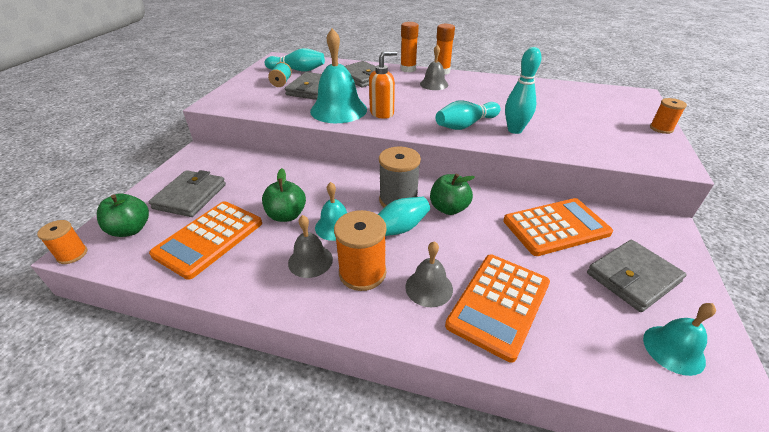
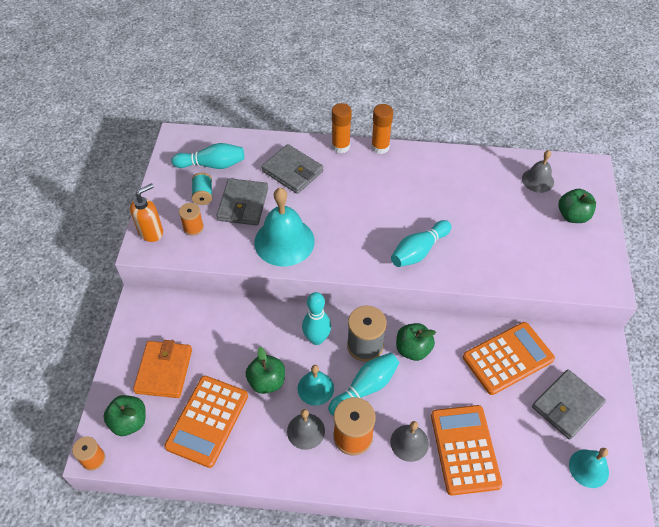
camera: 10 degrees left, 15 degrees up
grey wallet [149,170,226,217] -> orange wallet [133,340,192,398]
orange soap dispenser [369,51,397,119] -> orange soap dispenser moved to [130,183,163,242]
grey bell [420,45,448,90] -> grey bell moved to [522,150,554,193]
orange calculator [445,255,550,362] -> orange calculator turned 150 degrees clockwise [431,405,502,496]
turquoise bowling pin [505,47,541,134] -> turquoise bowling pin moved to [302,292,331,345]
orange spool [650,98,687,134] -> orange spool moved to [179,203,204,236]
none -> green apple [559,189,596,223]

